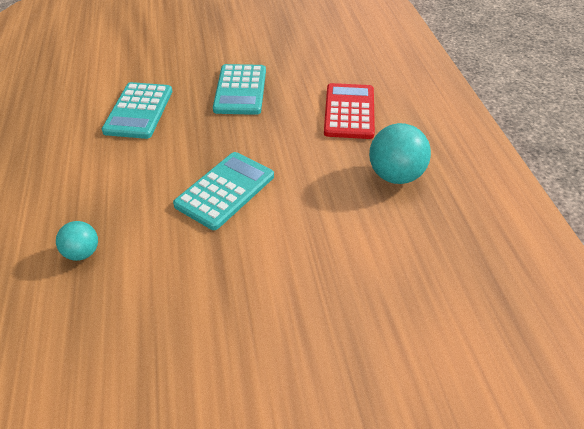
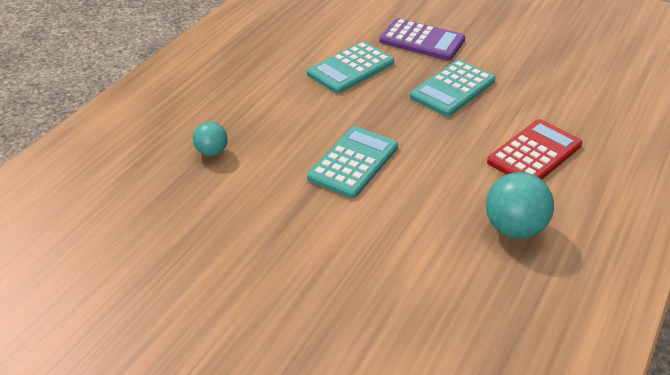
camera: 40 degrees right, 5 degrees down
turquoise calculator [173,152,274,230] -> turquoise calculator turned 45 degrees counterclockwise [307,126,398,198]
none -> purple calculator [379,18,465,60]

